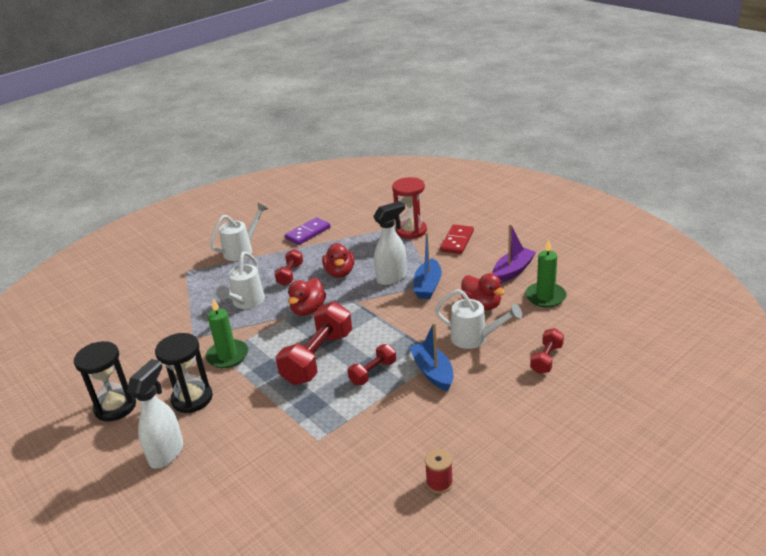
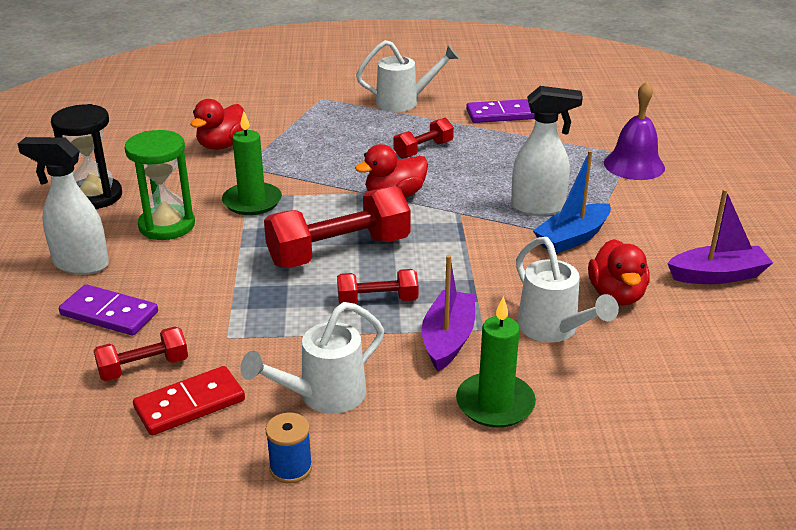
camera: 35 degrees right, 0 degrees up
white spray bottle [127,359,183,468] -> white spray bottle turned 135 degrees counterclockwise [18,137,109,275]
black hourglass [155,333,213,413] -> green hourglass [125,130,195,240]
white watering can [216,252,265,309] -> white watering can moved to [240,302,384,414]
red duck [322,243,354,278] -> red duck moved to [191,99,245,150]
red hourglass [392,177,427,239] -> purple bell [604,81,665,180]
blue boat [409,322,454,391] -> purple boat [422,255,475,371]
red spool [425,449,453,493] -> blue spool [266,412,312,484]
red domino [440,225,474,254] -> red domino moved to [133,366,245,436]
green candle [525,239,567,308] -> green candle moved to [456,296,536,428]
red dumbbell [530,328,564,374] -> red dumbbell moved to [93,326,188,381]
none -> purple domino [59,284,158,336]

